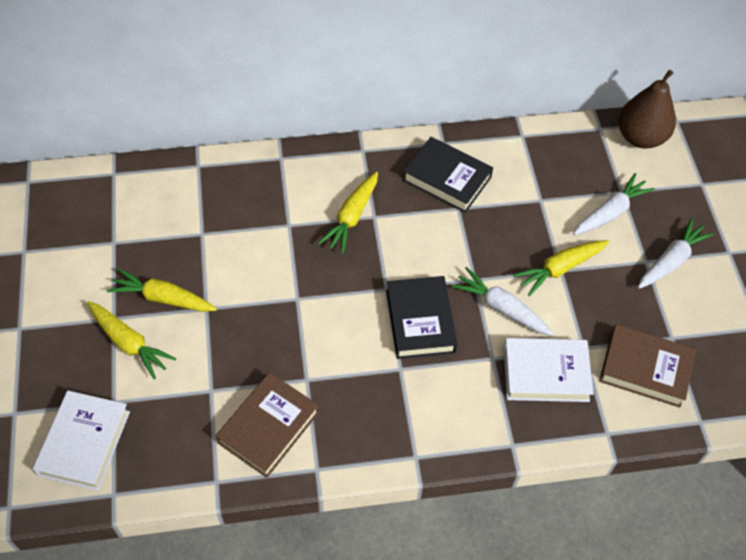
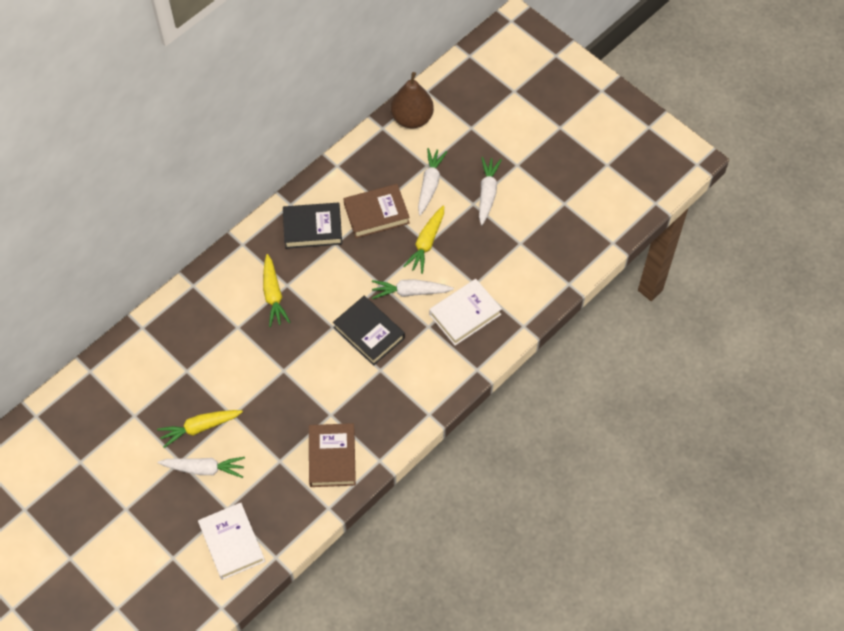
camera: 35 degrees left, 5 degrees up
yellow carrot [87,301,176,380] -> white carrot [158,457,245,478]
brown book [599,324,696,408] -> brown book moved to [343,184,410,238]

